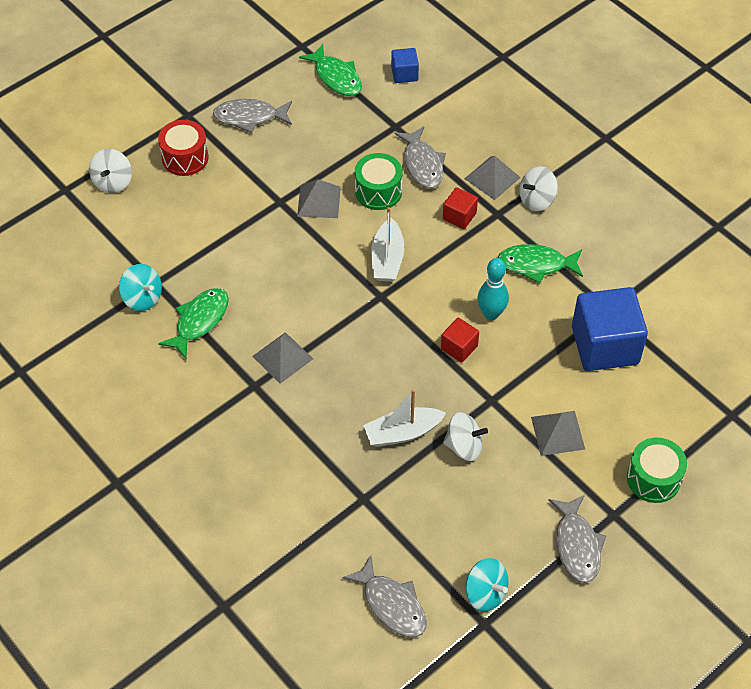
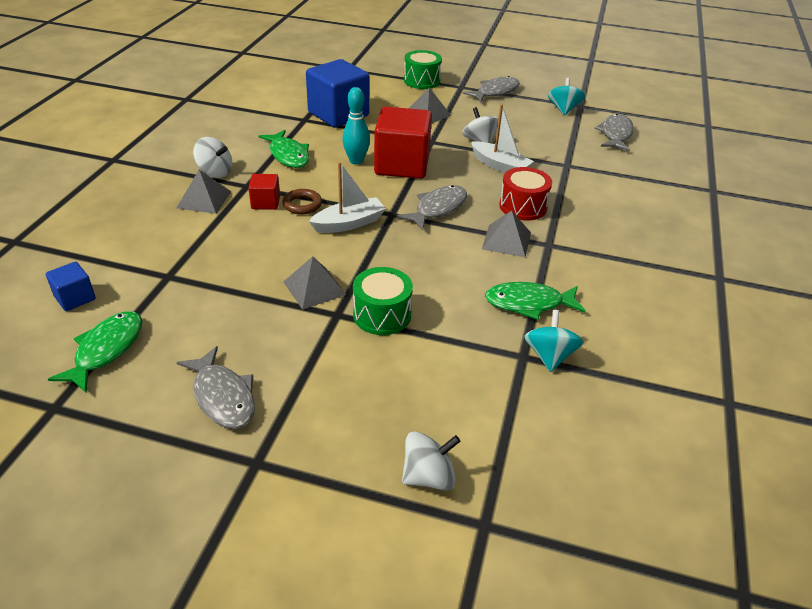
camera: 125 degrees left, 15 degrees down
red drum [158,120,208,176] -> red drum moved to [499,167,552,220]
green drum [355,153,403,210] -> green drum moved to [353,267,413,335]
grey fish [394,126,446,188] -> grey fish moved to [397,185,467,230]
red cube [441,318,479,363] -> red cube [374,107,432,179], size x2.09
none -> brown ring [282,189,322,214]

